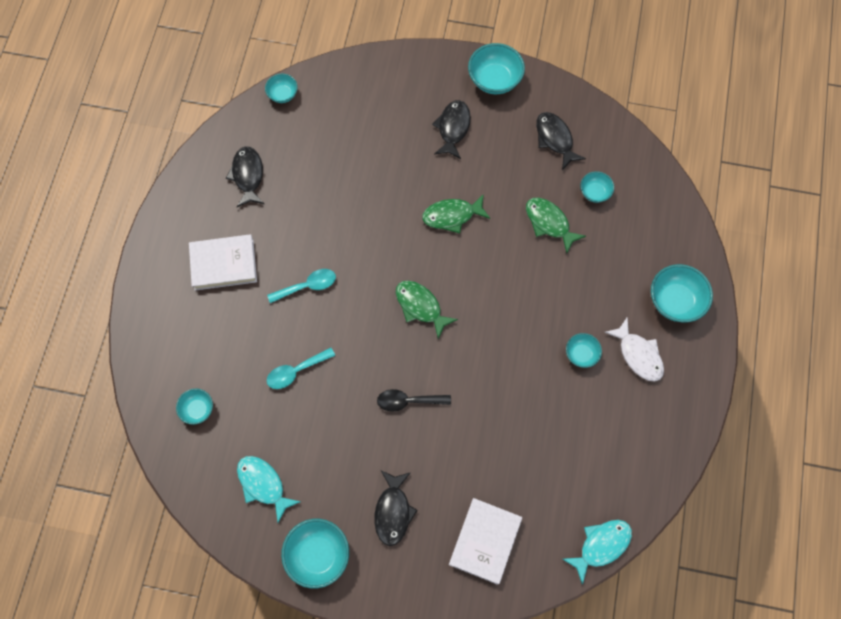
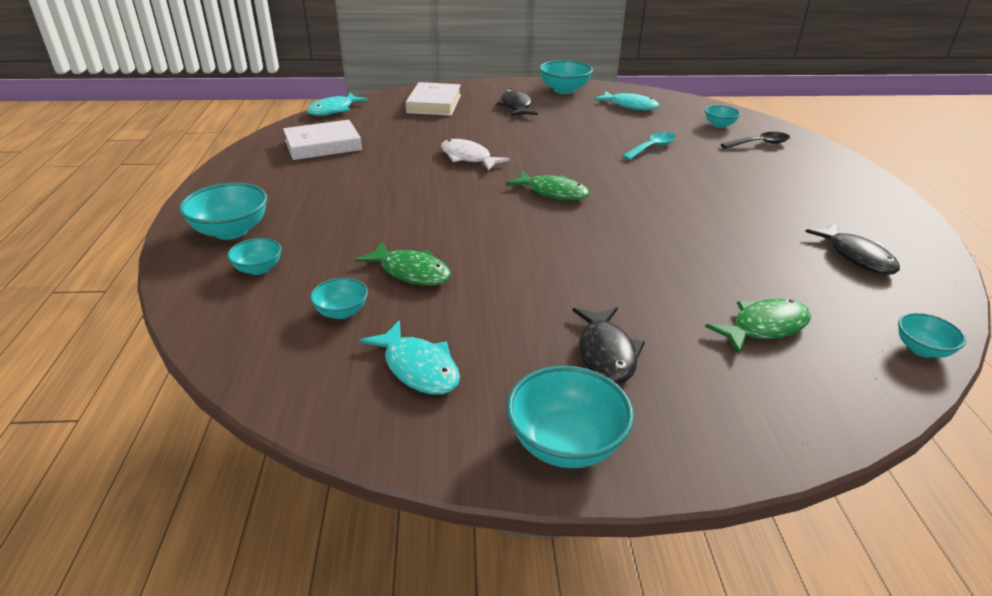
camera: 165 degrees right, 35 degrees down
white book [189,234,257,291] -> white book moved to [283,120,362,160]
turquoise spoon [267,269,336,303] -> none
black spoon [377,389,451,412] -> black spoon moved to [721,132,790,149]
green fish [422,194,490,233] -> green fish moved to [705,298,811,354]
black fish [536,112,586,170] -> turquoise fish [359,320,460,395]
turquoise bowl [566,333,602,368] -> turquoise bowl moved to [227,238,282,275]
white fish [604,317,664,382] -> white fish moved to [441,139,510,171]

